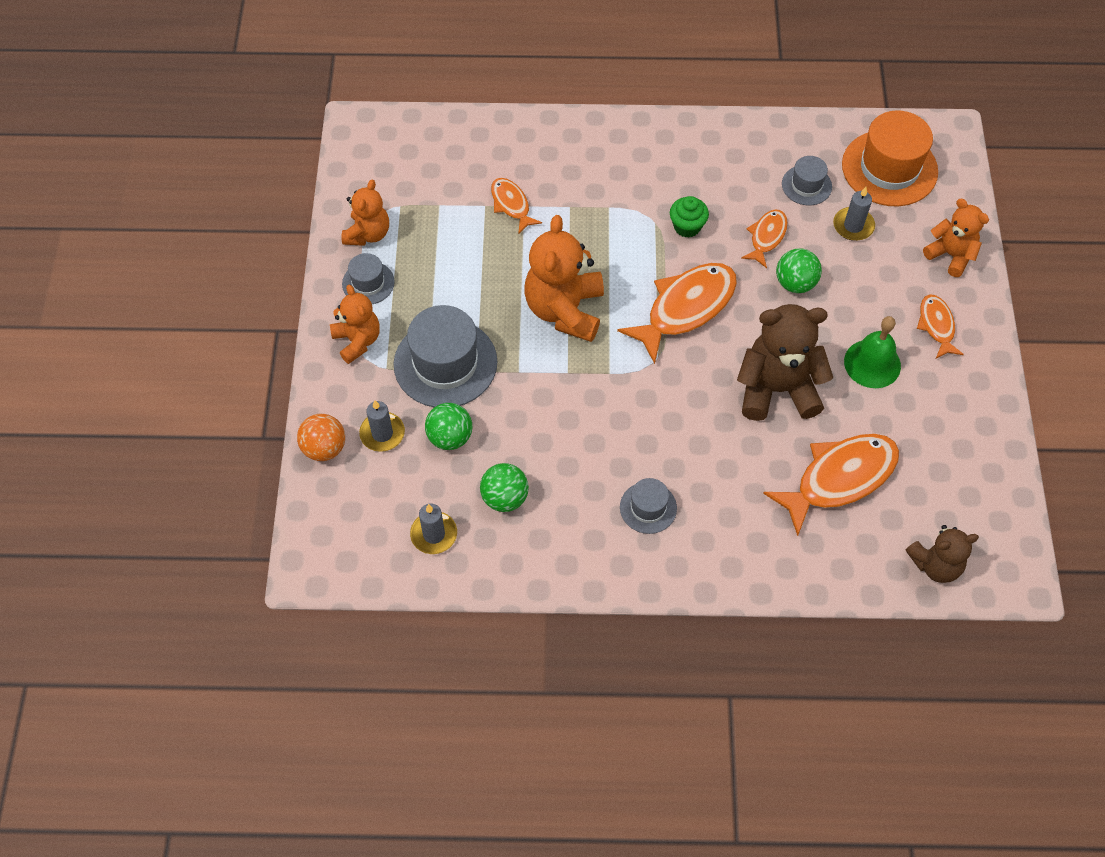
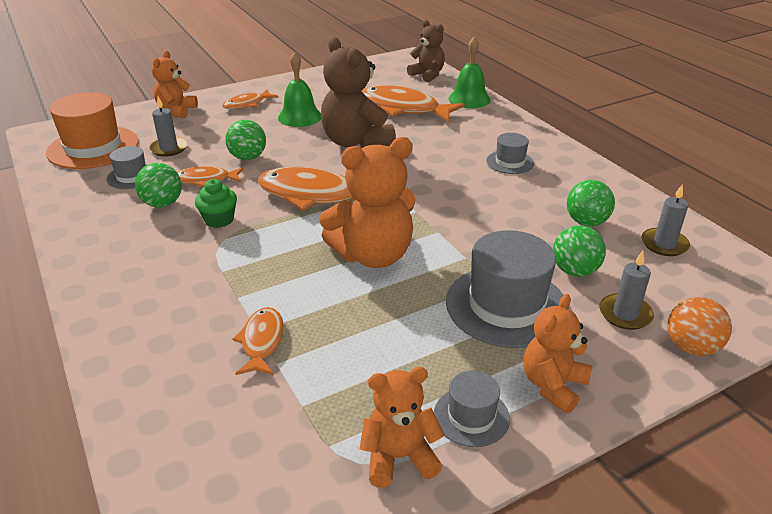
camera: 120 degrees left, 25 degrees down
orange fish [491,178,542,234] -> orange fish turned 150 degrees clockwise [232,307,284,375]
none -> green ball [135,163,182,208]
none -> green bell [448,36,491,108]

